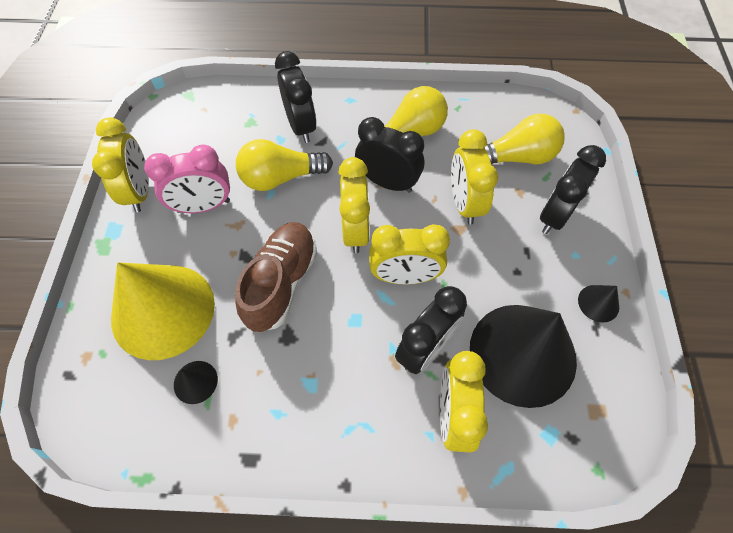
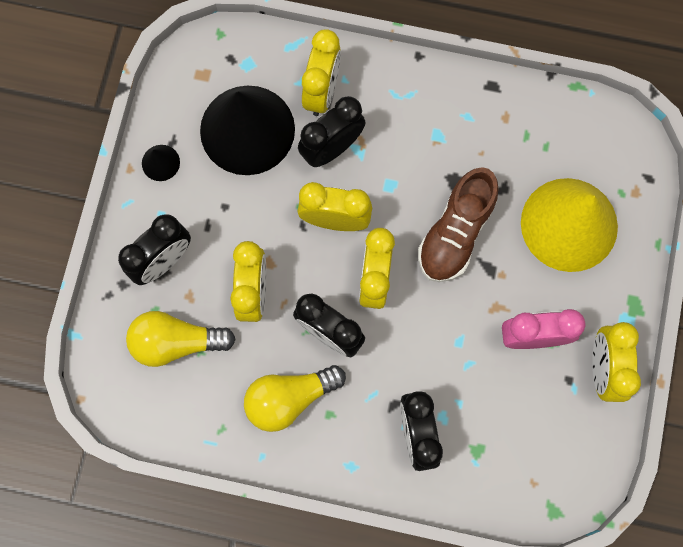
camera: 170 degrees left, 15 degrees up
black cone [174,361,218,404] -> none
yellow light bulb [236,139,333,191] -> none

